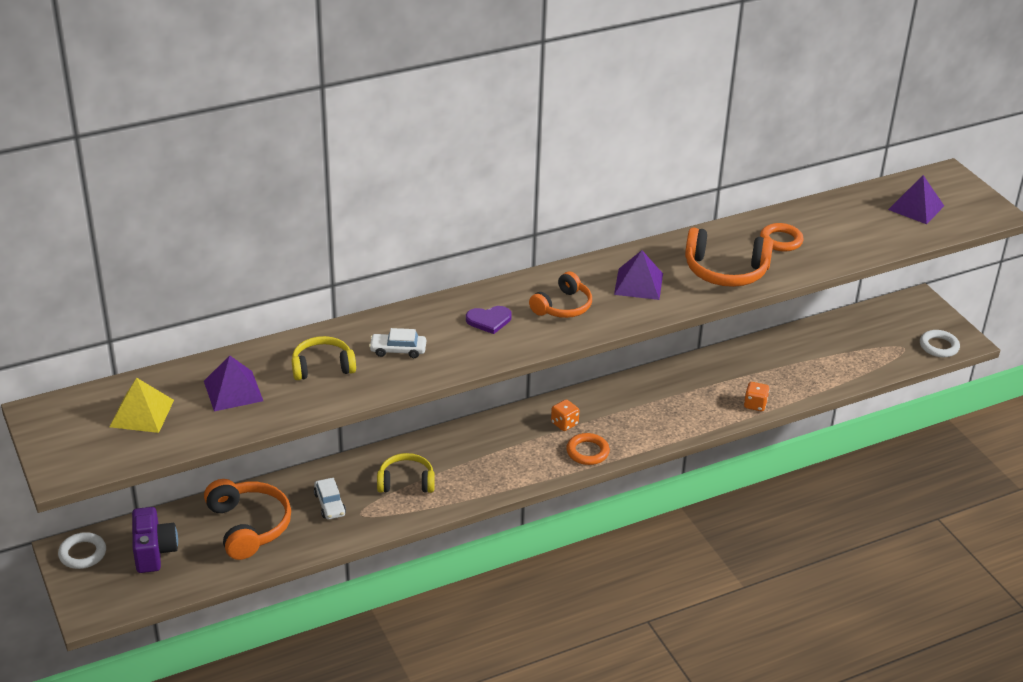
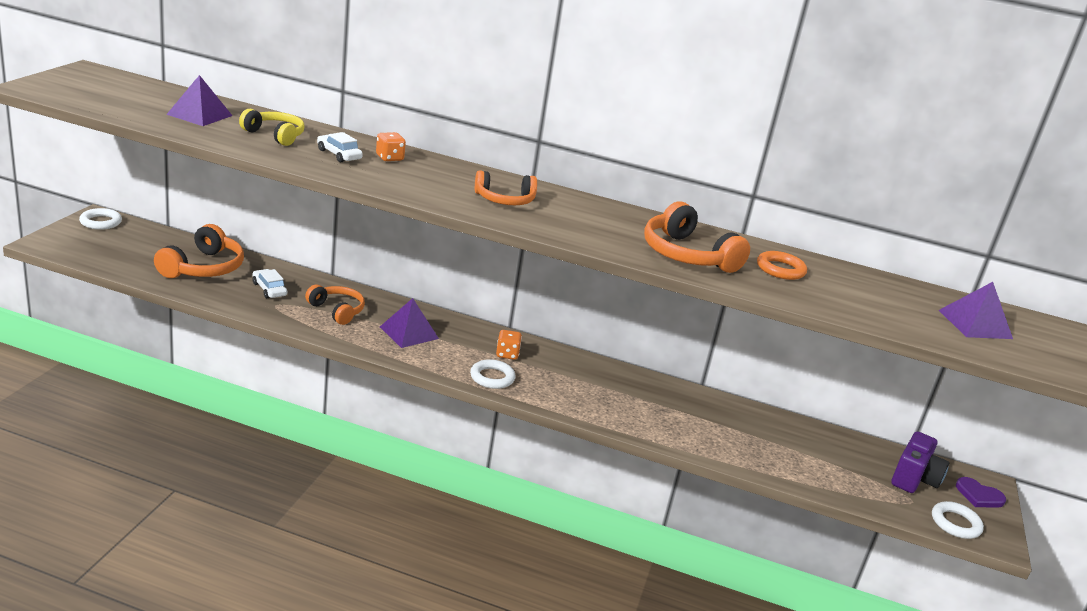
camera: 40 degrees right, 10 degrees down
yellow pyramid [110,378,174,433] -> none
purple camera [132,507,178,573] -> purple camera moved to [891,431,949,493]
white car [314,478,346,520] -> white car turned 120 degrees clockwise [253,269,287,298]
yellow headphones [377,453,435,493] -> orange headphones [305,284,365,325]
purple heart [466,306,512,334] -> purple heart moved to [956,477,1006,507]
orange ring [566,433,610,465] -> white ring [470,359,515,389]
purple pyramid [614,250,663,300] -> purple pyramid moved to [380,298,439,348]
orange dice [744,382,770,411] -> orange dice moved to [376,132,406,161]

